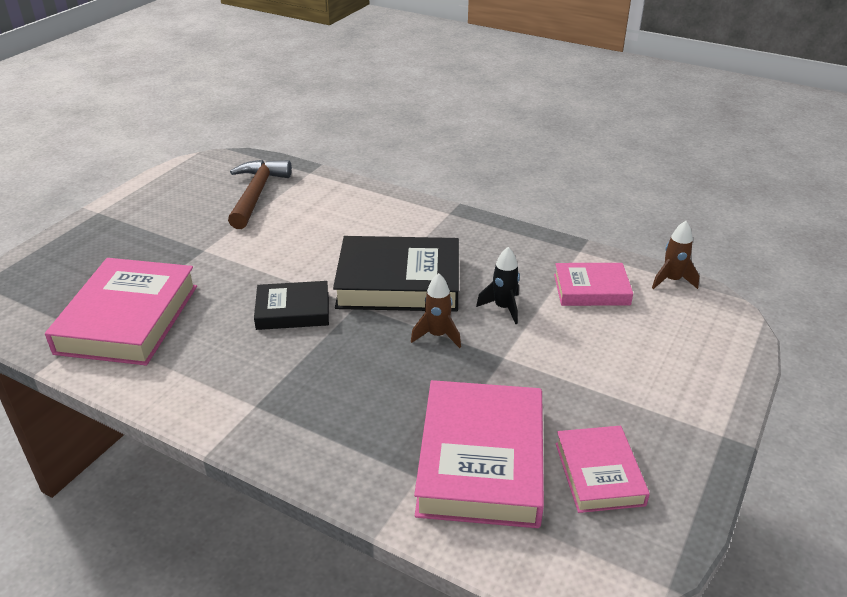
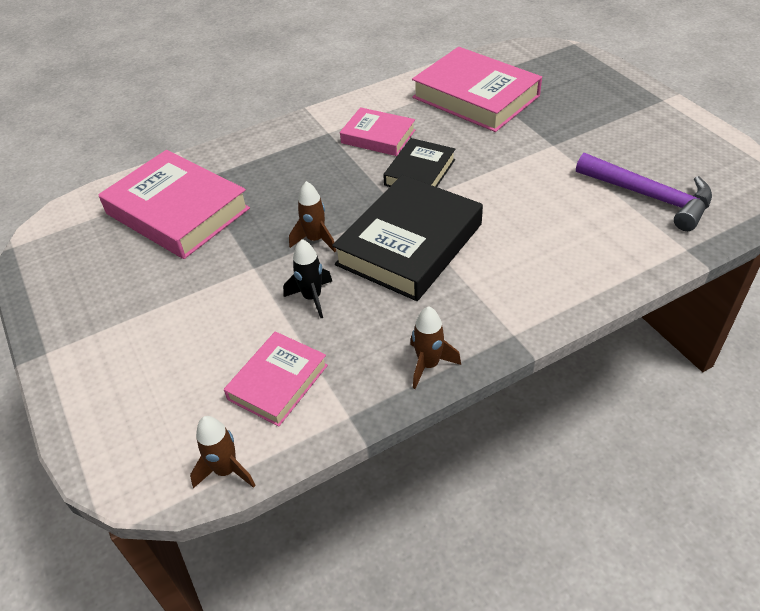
camera: 125 degrees right, 10 degrees up
brown hammer [228,160,292,229] -> purple hammer [576,153,712,231]
pink book [555,426,650,513] -> pink book moved to [340,107,415,156]
none -> brown rocket [410,306,461,389]

